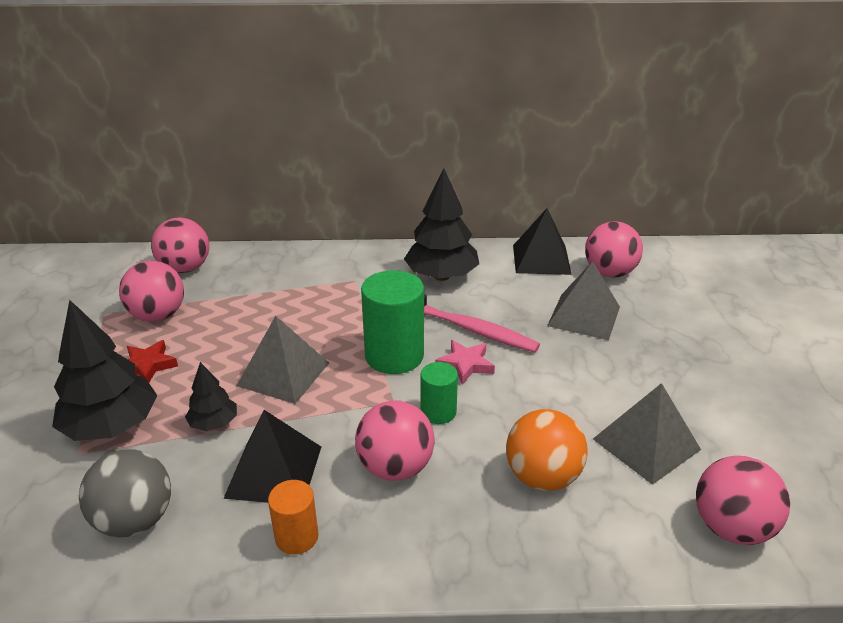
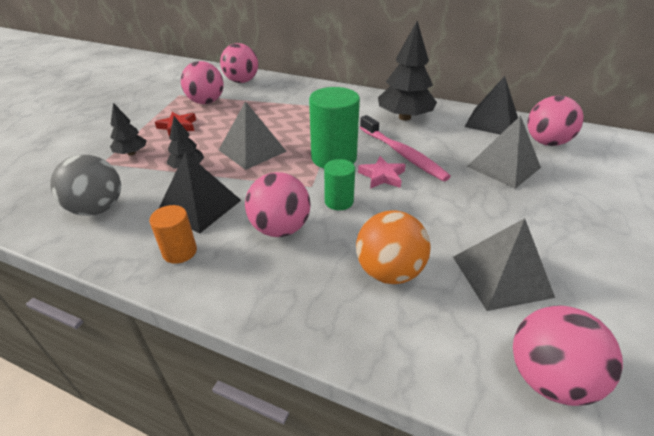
camera: 25 degrees right, 5 degrees up
black tree [52,300,158,441] -> black tree [110,103,147,155], size x0.52

